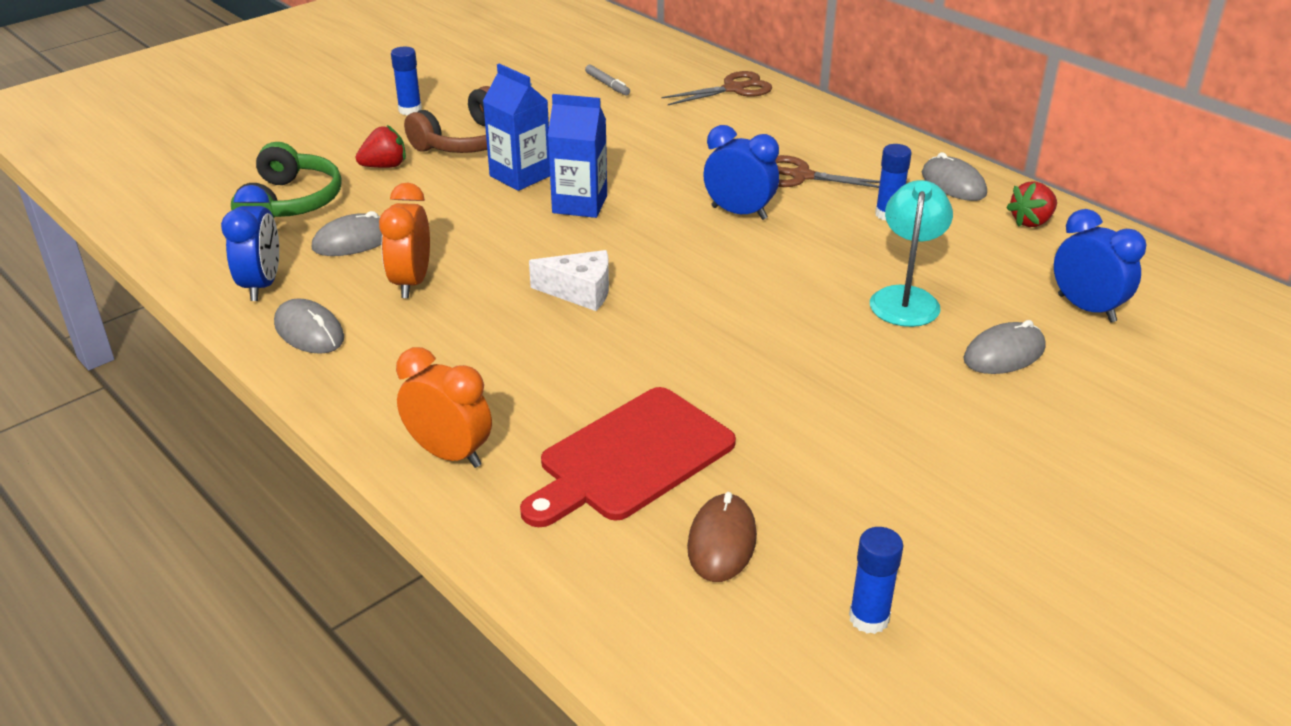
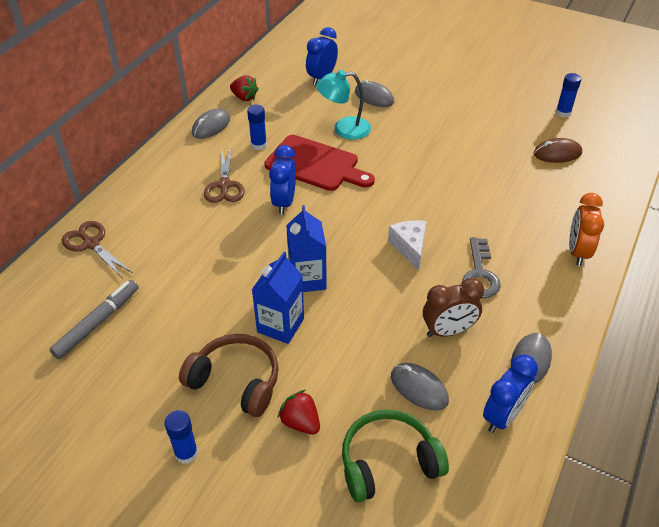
camera: 110 degrees left, 10 degrees up
blue clock [221,185,279,301] -> blue clock turned 150 degrees clockwise [483,355,538,433]
orange clock [379,183,430,298] -> brown clock [423,278,484,337]
red cutting board [520,387,736,527] -> red cutting board moved to [264,135,375,191]
grey marker [585,65,630,96] -> grey marker [49,280,139,359], size x1.73
none -> grey key [462,237,501,298]

